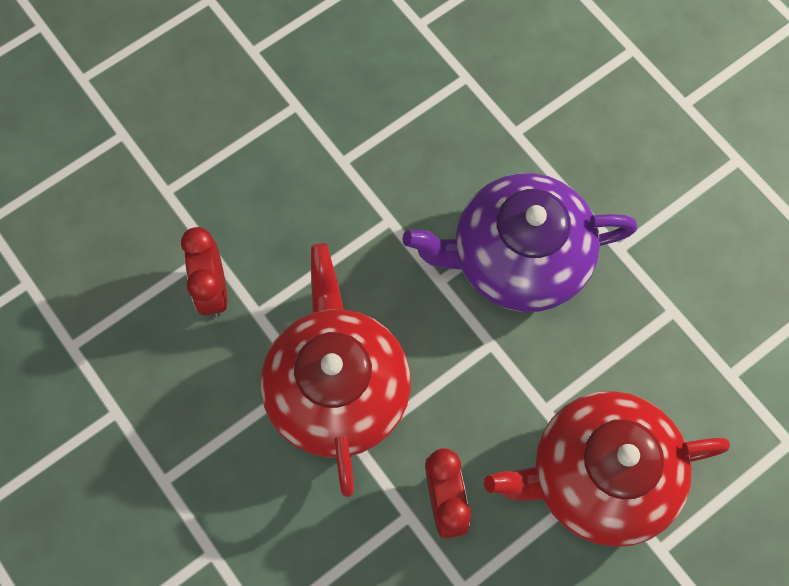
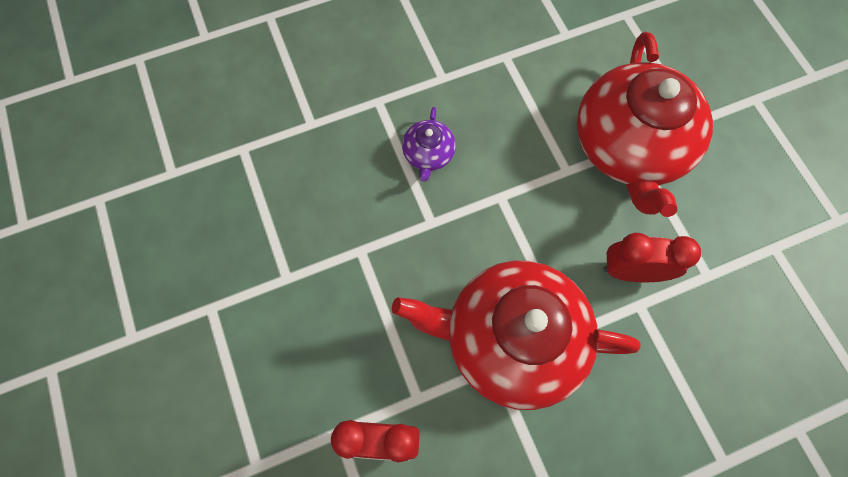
camera: 75 degrees left, 0 degrees up
purple teapot [402,173,637,312] -> purple teapot [402,107,456,182], size x0.43

